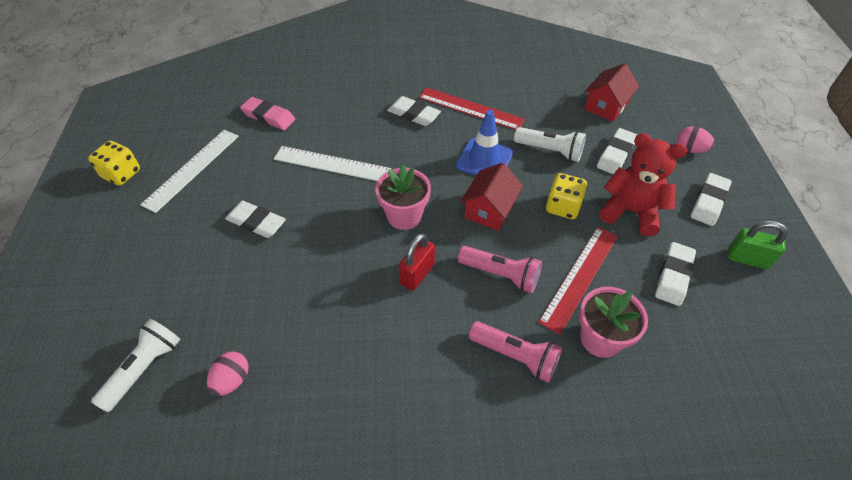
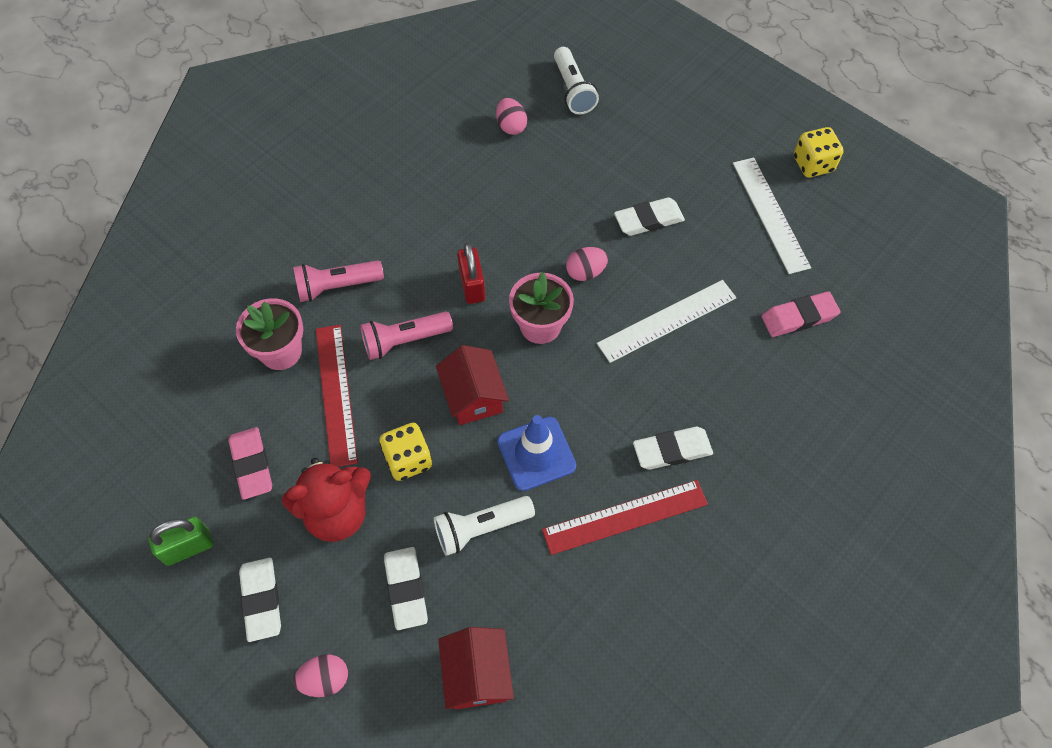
camera: 135 degrees right, 10 degrees up
white eraser [655,242,696,306] -> pink eraser [228,427,272,500]
none -> pink egg [566,247,608,281]

